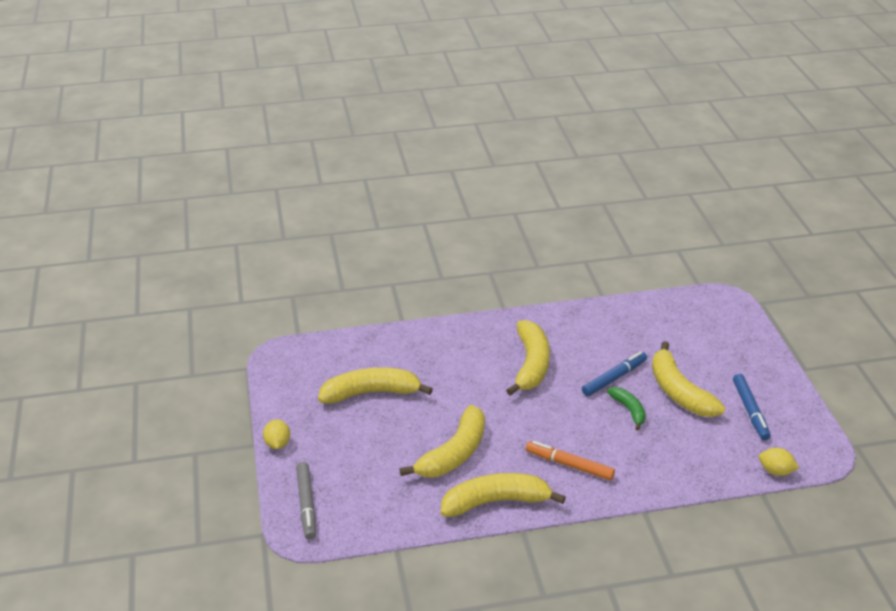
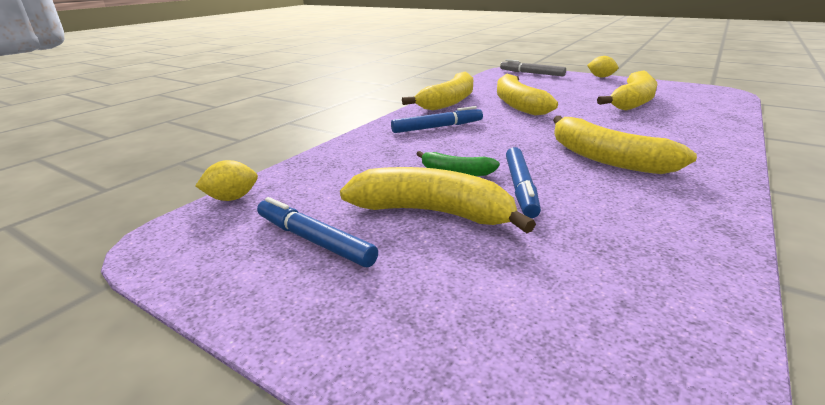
camera: 135 degrees right, 10 degrees down
orange marker [526,441,615,480] -> blue marker [391,106,483,133]

